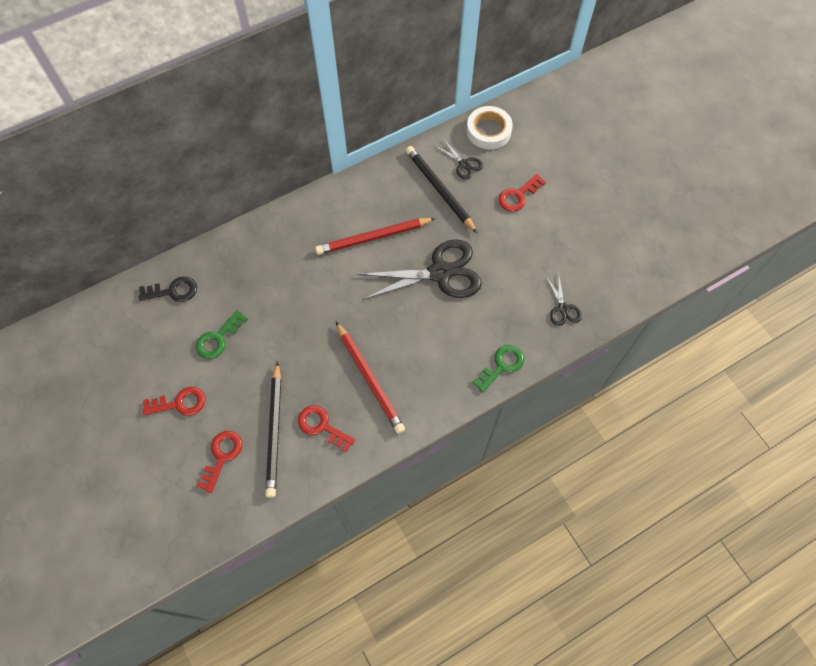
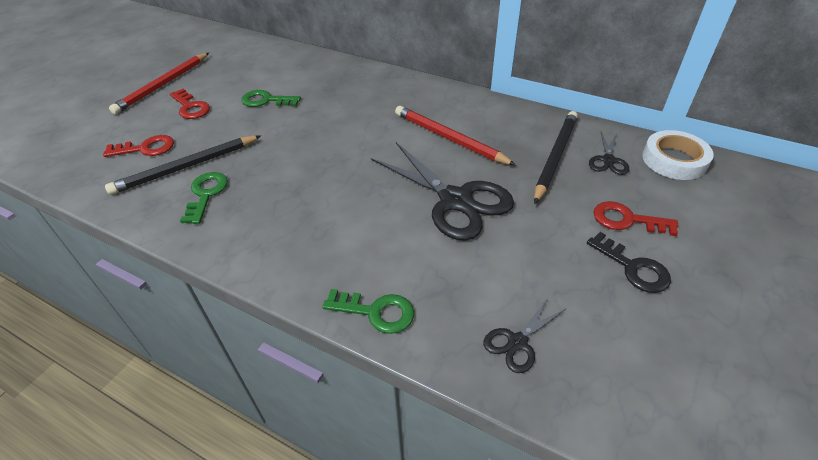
camera: 60 degrees right, 20 degrees down
black key [138,276,197,302] -> black key moved to [587,232,671,293]
red key [298,405,355,453] -> green key [180,172,228,224]
red pencil [336,322,405,434] -> red pencil moved to [109,53,209,114]

